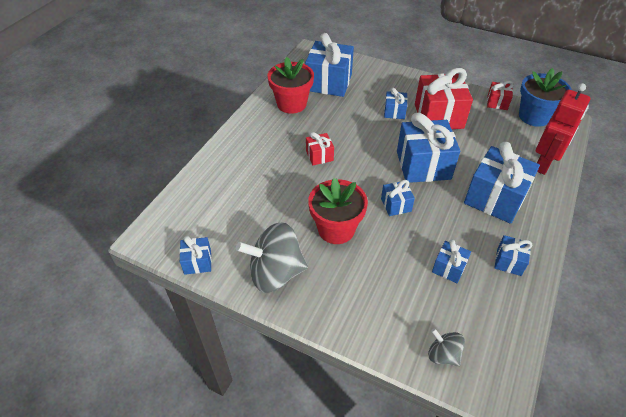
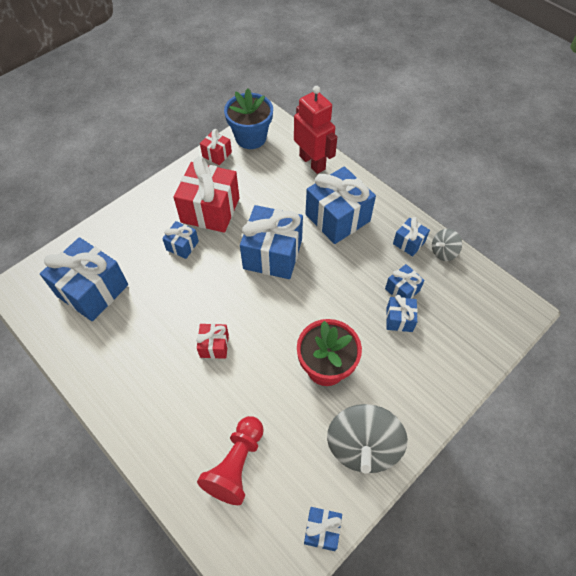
camera: 70 degrees left, 10 degrees up
red flower pot [267,57,314,114] -> none
blue gift [381,180,415,216] -> blue gift moved to [386,295,418,332]
grey spinning top [428,328,465,367] -> grey spinning top moved to [432,229,462,261]
none -> red pawn [197,416,264,505]

